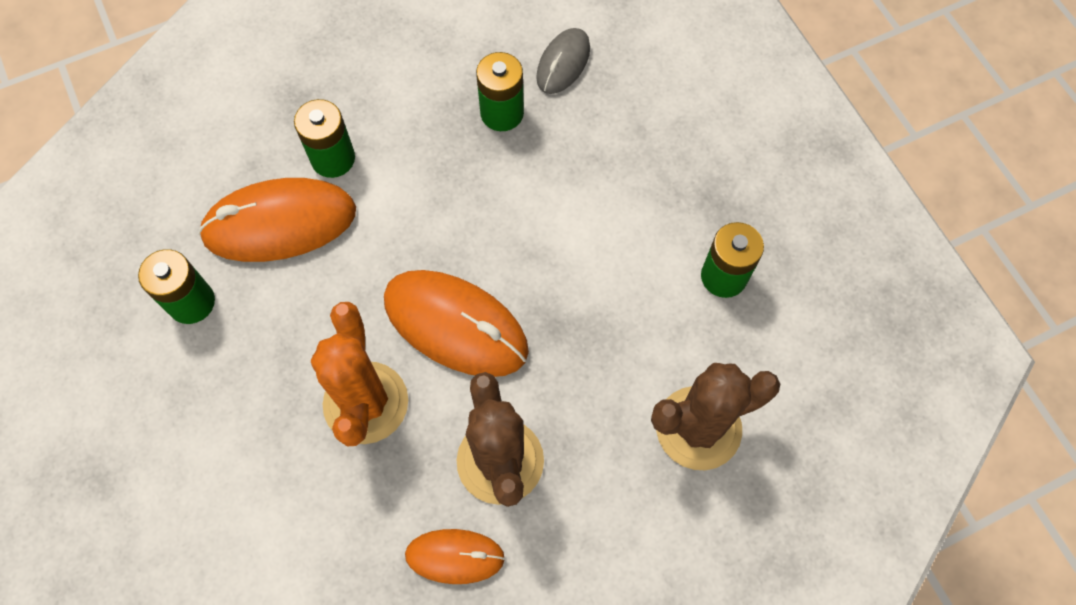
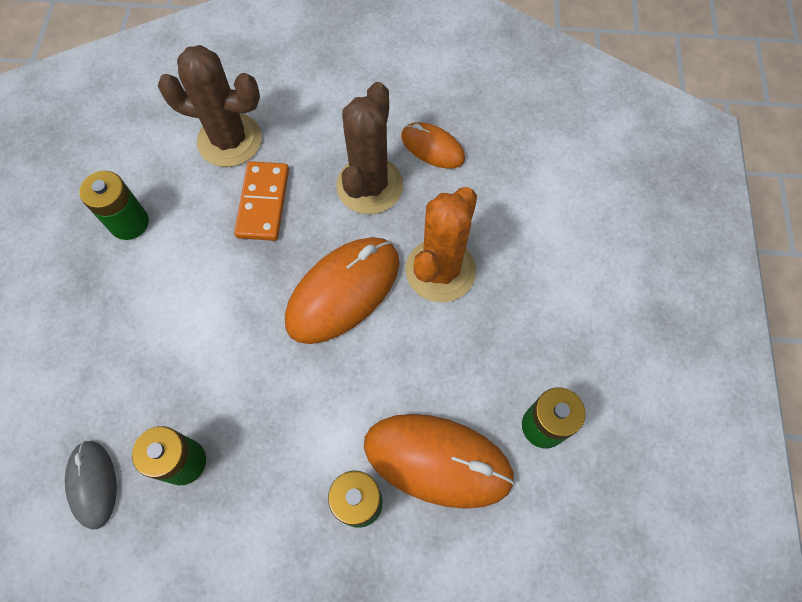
camera: 150 degrees left, 0 degrees up
orange mouse [384,270,529,377] -> orange mouse turned 75 degrees clockwise [285,237,400,344]
grey mouse [536,28,590,94] -> grey mouse turned 75 degrees counterclockwise [65,441,117,530]
none -> orange domino [234,161,289,241]

